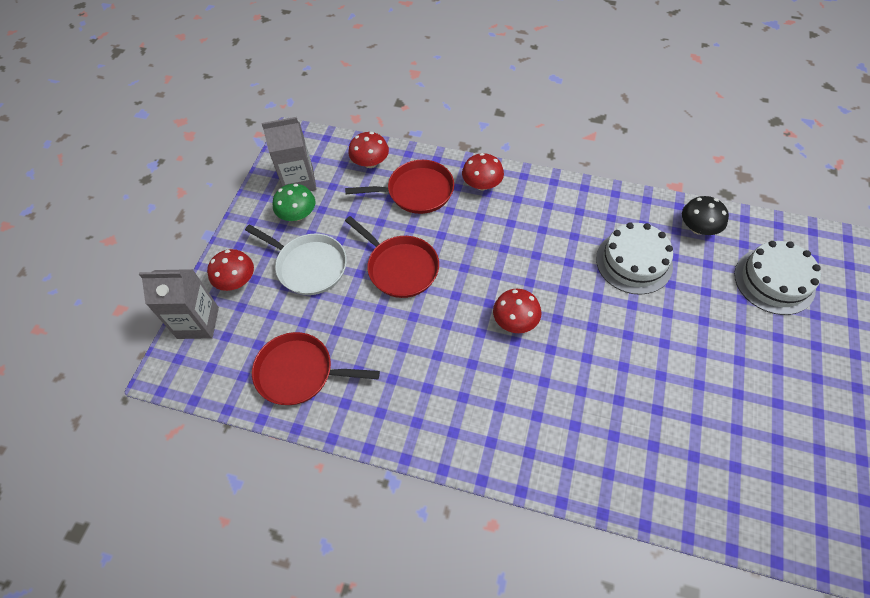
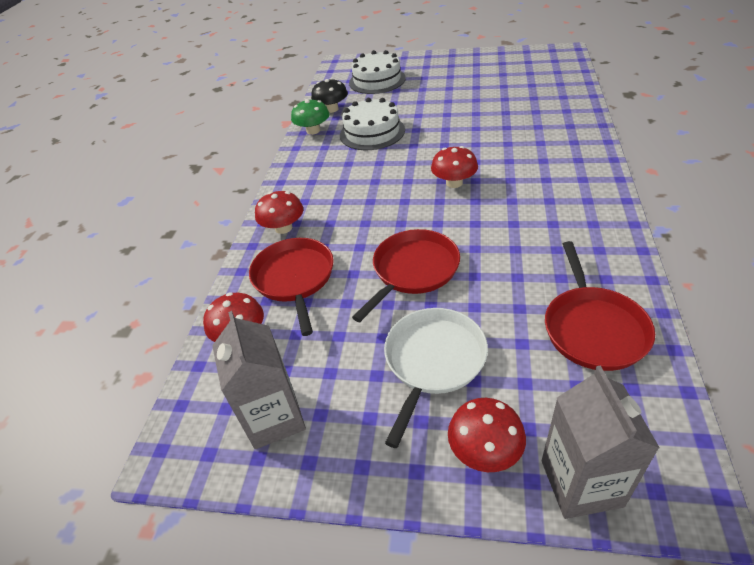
camera: 95 degrees left, 15 degrees down
green mushroom [273,184,315,221] -> green mushroom moved to [291,99,330,135]

